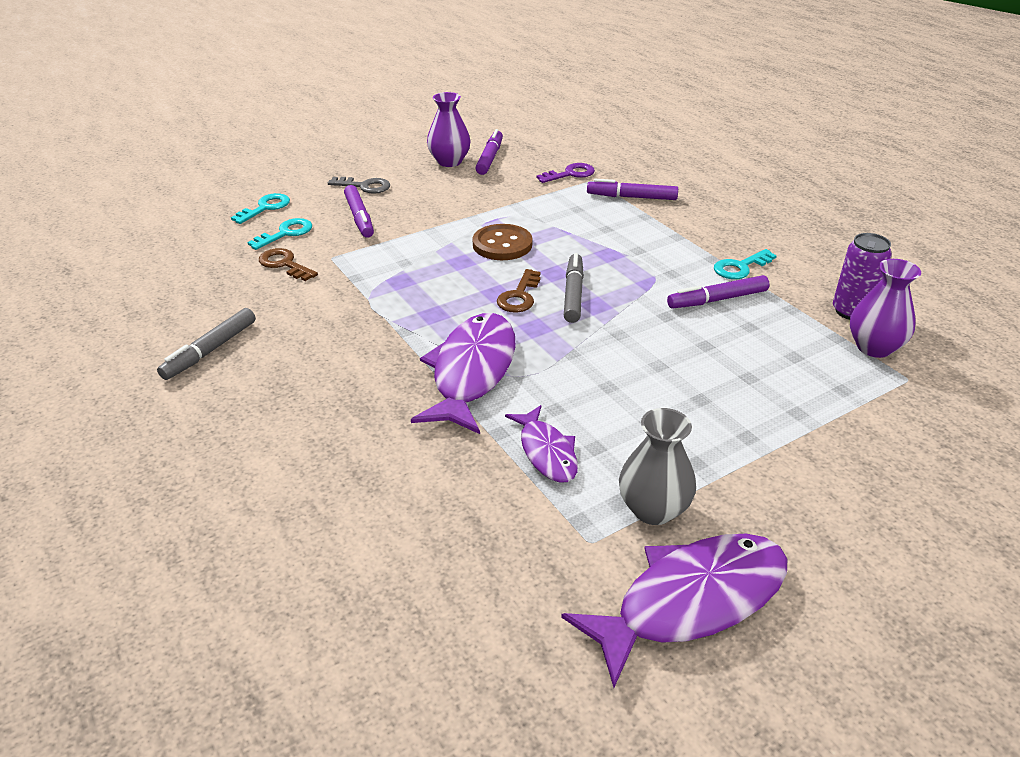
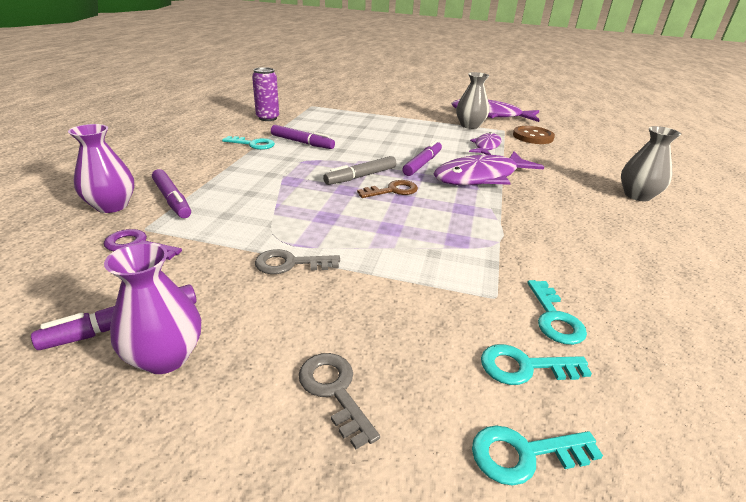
camera: 135 degrees left, 5 degrees down
grey marker [157,308,256,380] -> none
brown key [259,248,318,281] -> turquoise key [528,280,587,345]
purple marker [344,185,374,238] -> purple marker moved to [402,140,442,176]
brown button [472,224,532,260] -> brown button moved to [513,126,555,144]
purple vase [850,259,921,358] -> purple vase moved to [68,124,134,213]
none -> grey key [255,249,340,274]
none -> grey vase [621,126,681,201]

